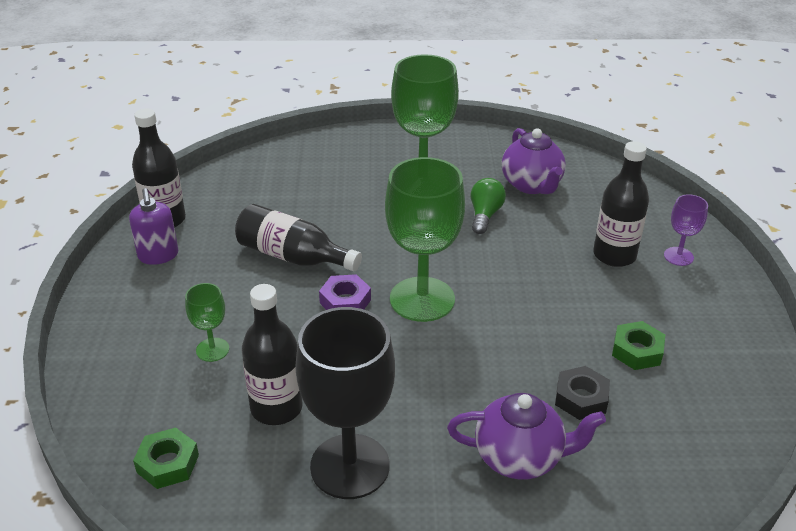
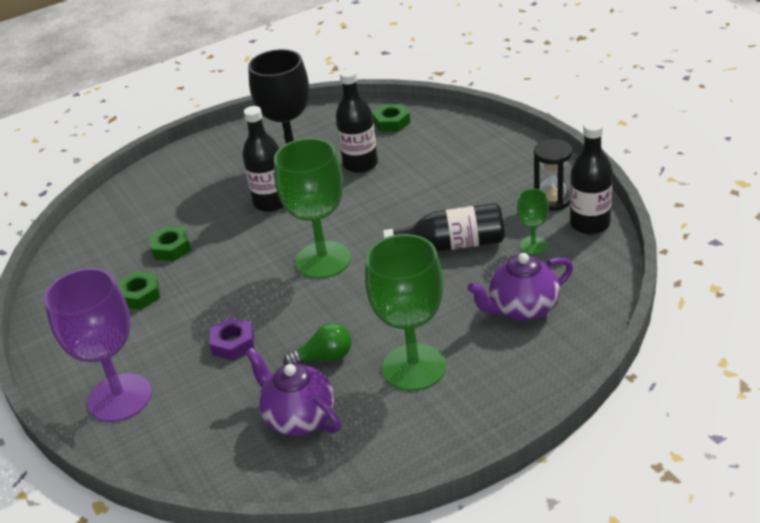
camera: 155 degrees right, 0 degrees up
purple soap dispenser [129,188,178,265] -> black hourglass [534,139,572,211]
green goblet [185,283,229,362] -> green goblet moved to [517,189,549,255]
purple nut [319,274,371,310] -> purple nut moved to [210,317,254,361]
purple teapot [447,393,606,480] -> purple teapot moved to [467,253,573,321]
green light bulb [471,178,506,234] -> green light bulb turned 90 degrees counterclockwise [283,323,351,365]
black nut [555,366,610,420] -> green nut [149,226,191,261]
black bottle [593,141,649,267] -> black bottle moved to [242,106,284,212]
purple goblet [664,194,708,266] -> purple goblet [44,268,152,422], size x2.12

